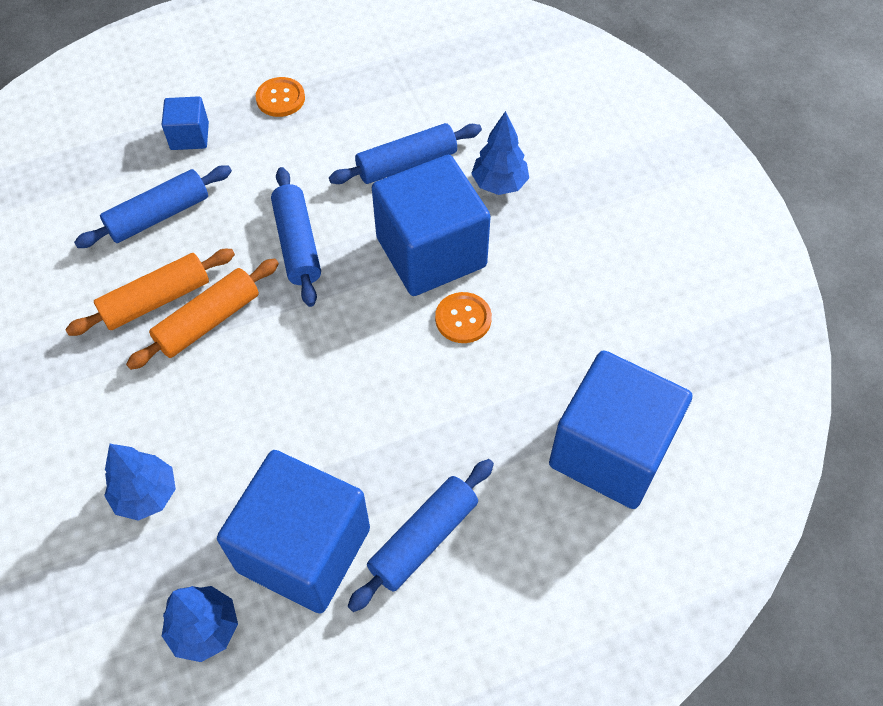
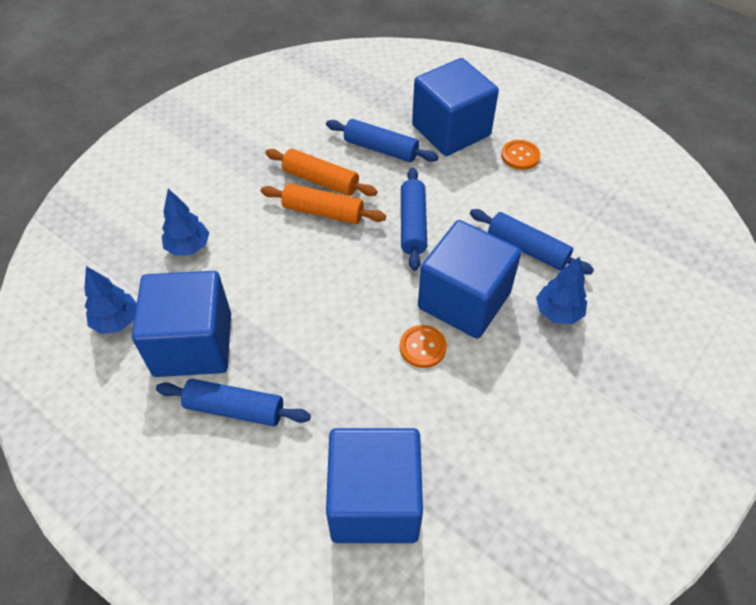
camera: 60 degrees right, 5 degrees down
blue cube [162,96,209,150] -> blue cube [412,58,499,156], size x2.15
blue rolling pin [271,167,321,307] -> blue rolling pin turned 45 degrees counterclockwise [401,167,427,271]

